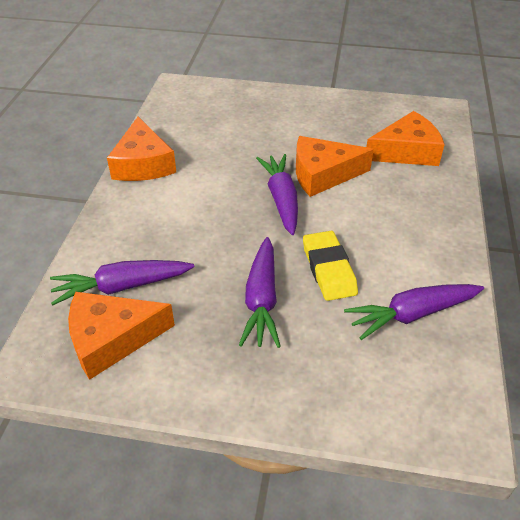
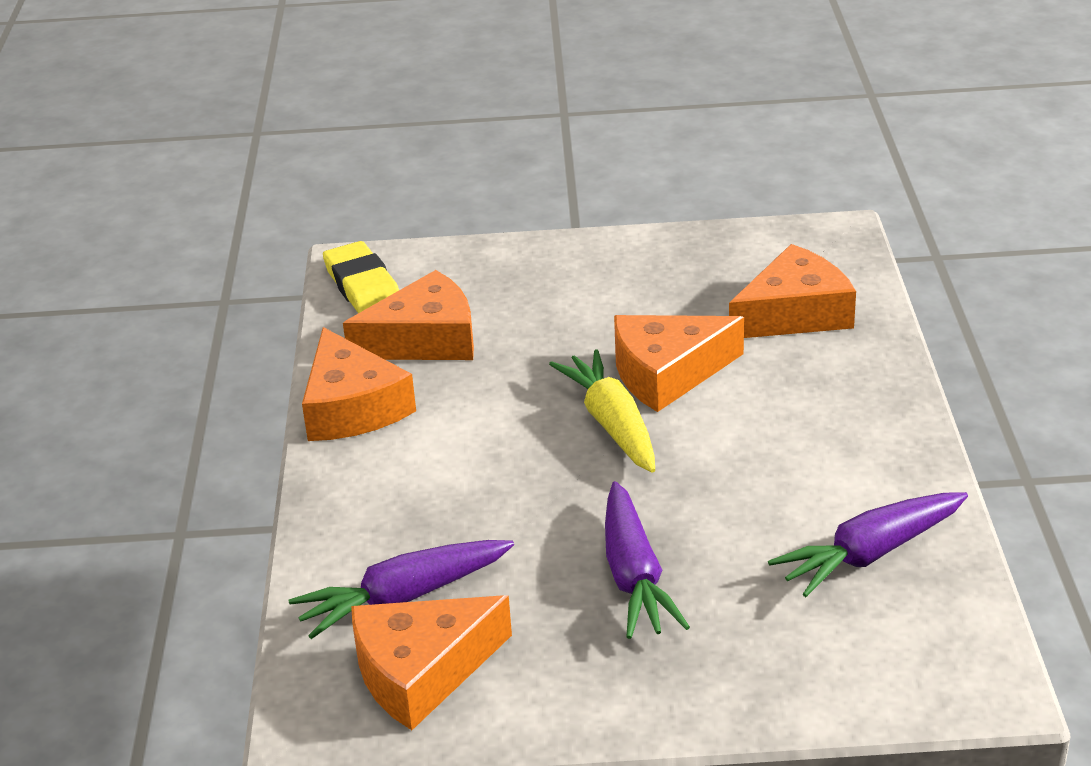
camera: 10 degrees left, 10 degrees down
purple carrot [256,154,298,235] -> yellow carrot [549,349,655,473]
yellow eraser [303,231,358,301] -> yellow eraser moved to [323,241,399,313]
none -> orange cheese [343,270,474,360]

